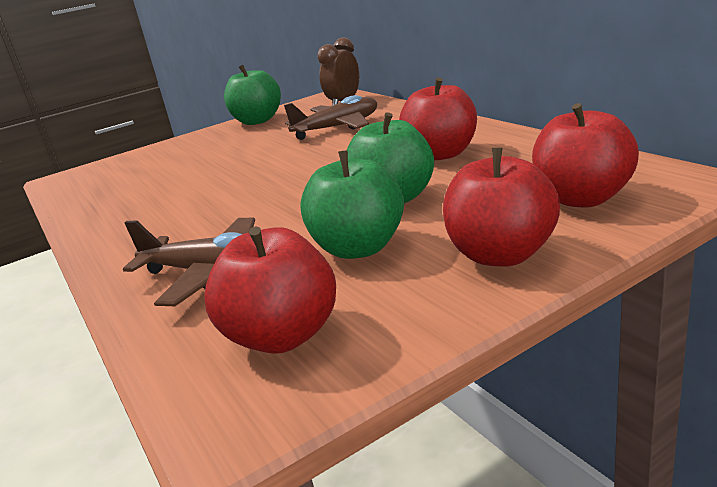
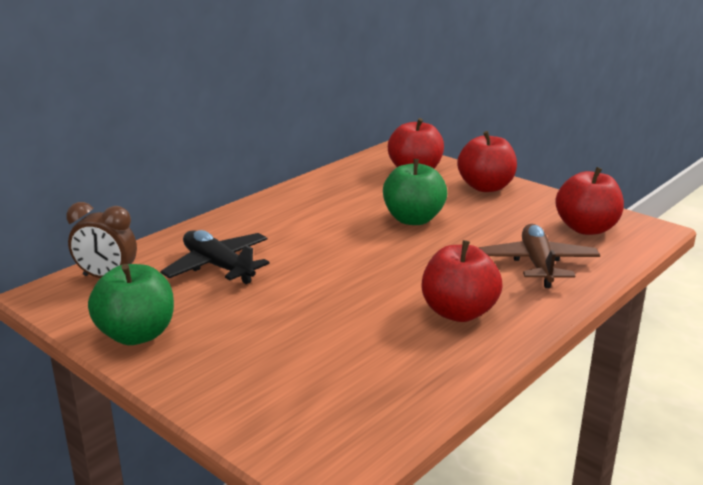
camera: 110 degrees left, 0 degrees up
brown plane [284,95,377,140] -> black plane [160,230,270,284]
green apple [300,150,404,259] -> none
red apple [399,77,477,160] -> red apple moved to [422,240,503,322]

